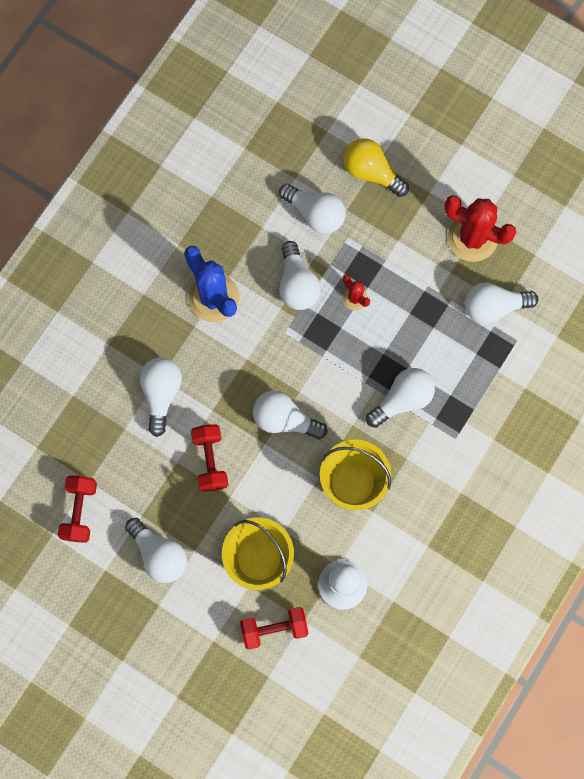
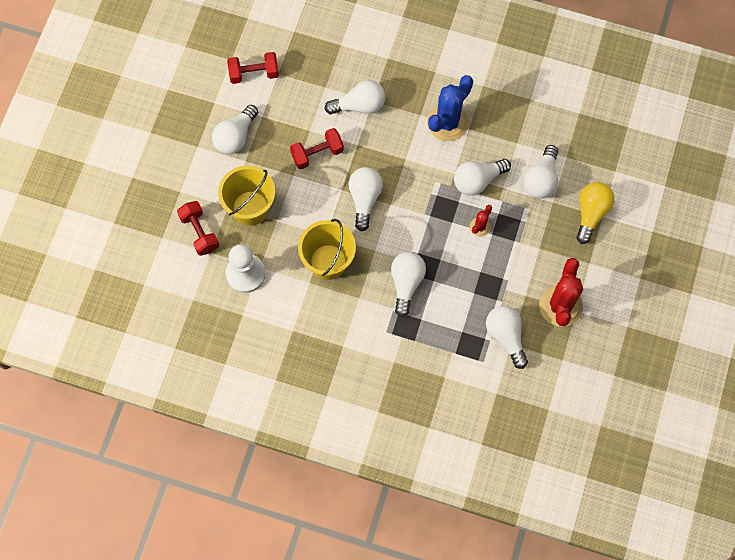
camera: 75 degrees right, 5 degrees down
white light bulb [366,368,435,428] -> white light bulb turned 120 degrees counterclockwise [391,252,426,317]

